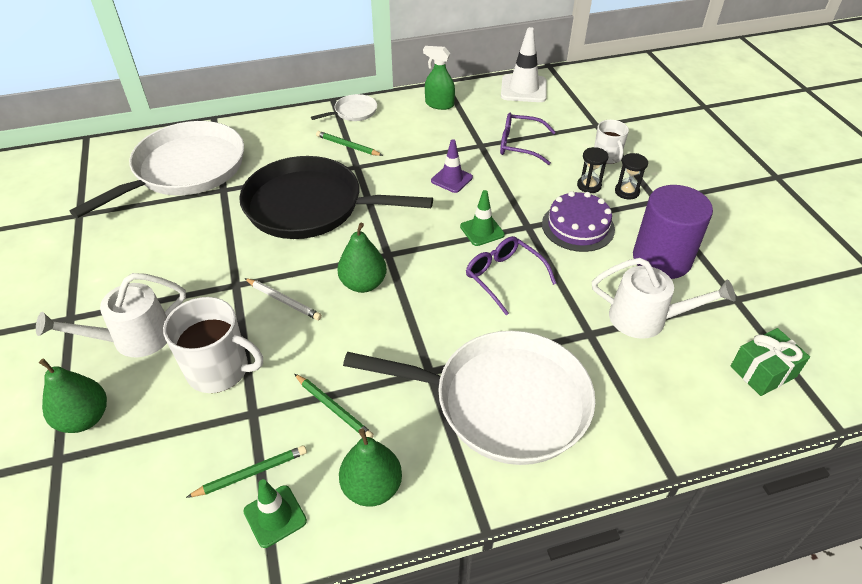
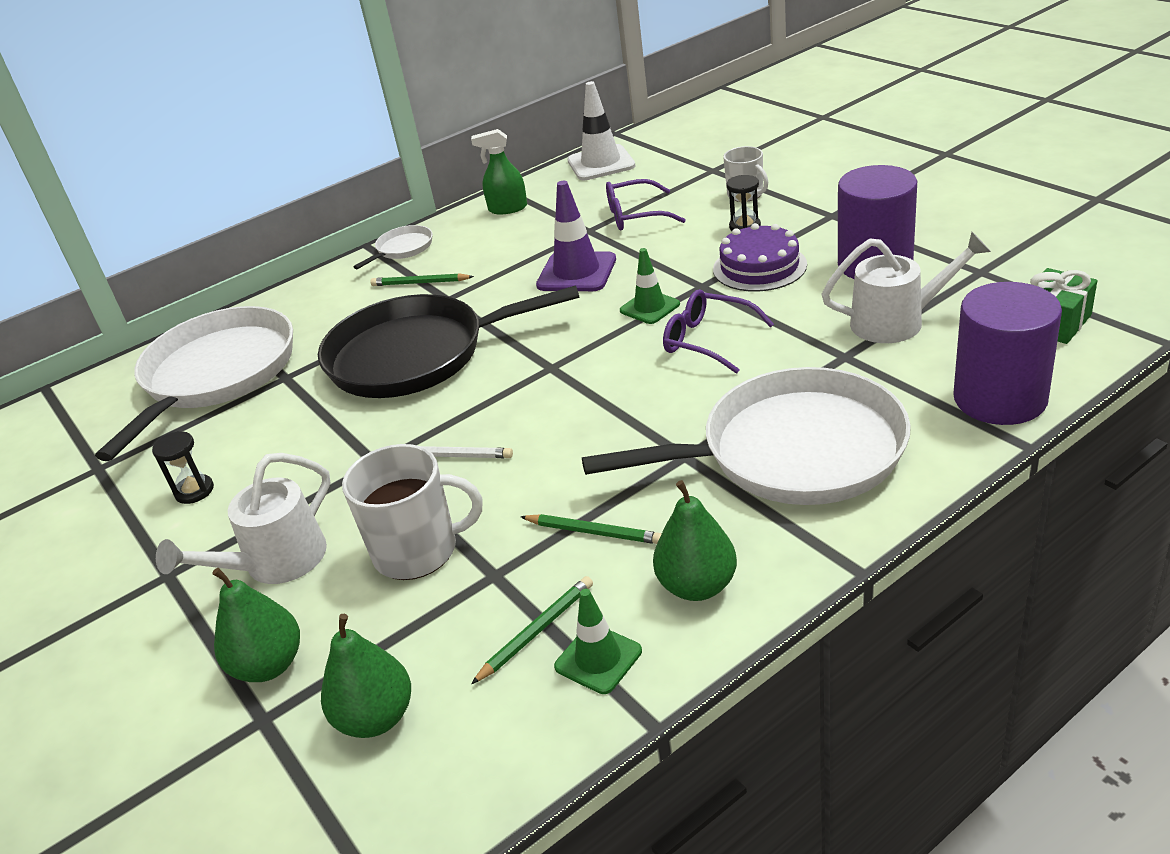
camera: 15 degrees left, 10 degrees down
green pear [337,223,387,293] -> green pear moved to [321,614,411,738]
purple traffic cone [431,139,473,193] -> purple traffic cone [536,181,616,291], size x1.59
black hourglass [615,153,648,200] -> black hourglass moved to [152,431,214,504]
none -> purple cylinder [953,282,1062,425]

